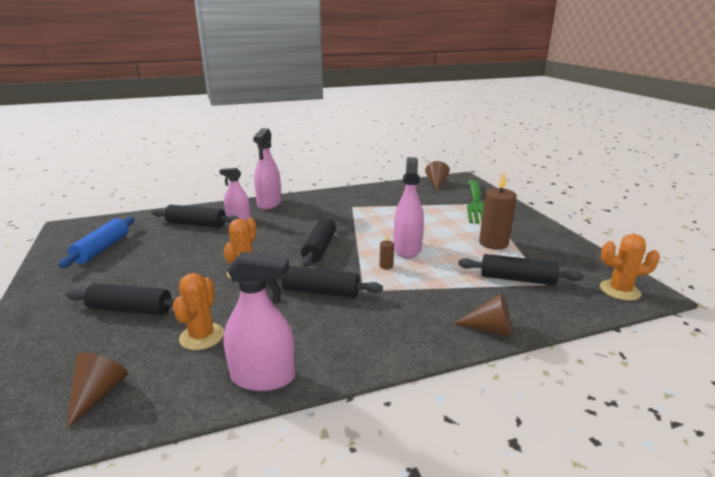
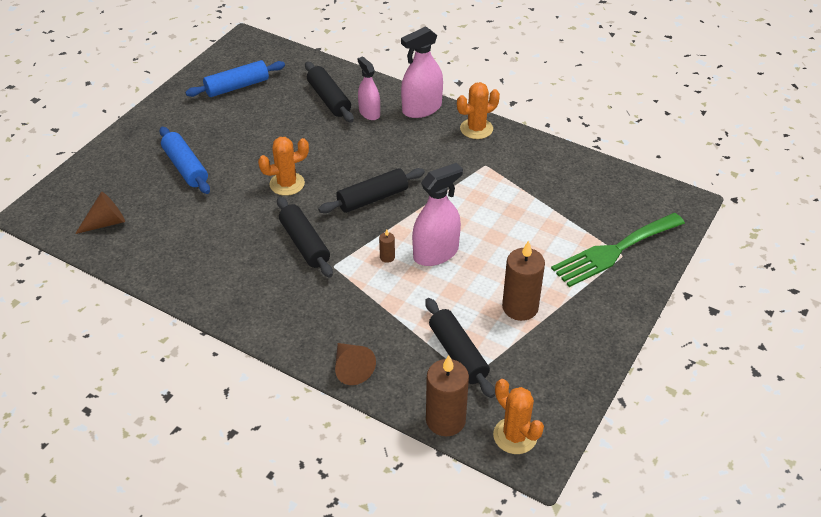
camera: 50 degrees right, 20 degrees up
black rolling pin [66,283,175,315] -> blue rolling pin [159,127,210,194]
orange cactus [173,273,224,350] -> orange cactus moved to [457,82,500,139]
pink spray bottle [224,252,295,391] -> none
brown cone [425,161,450,190] -> none
none -> brown candle [426,355,469,436]

